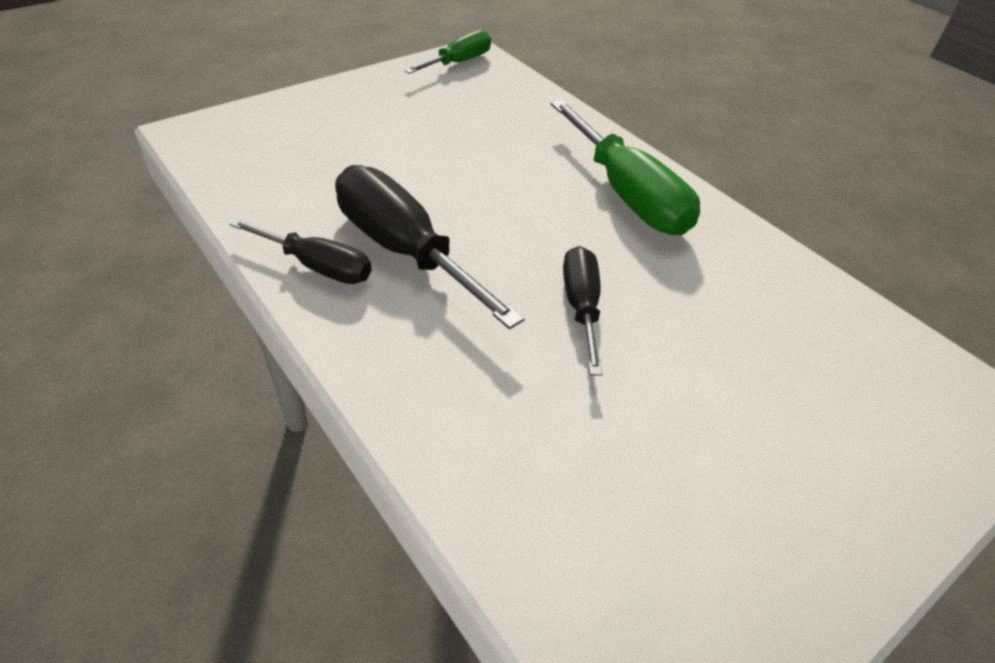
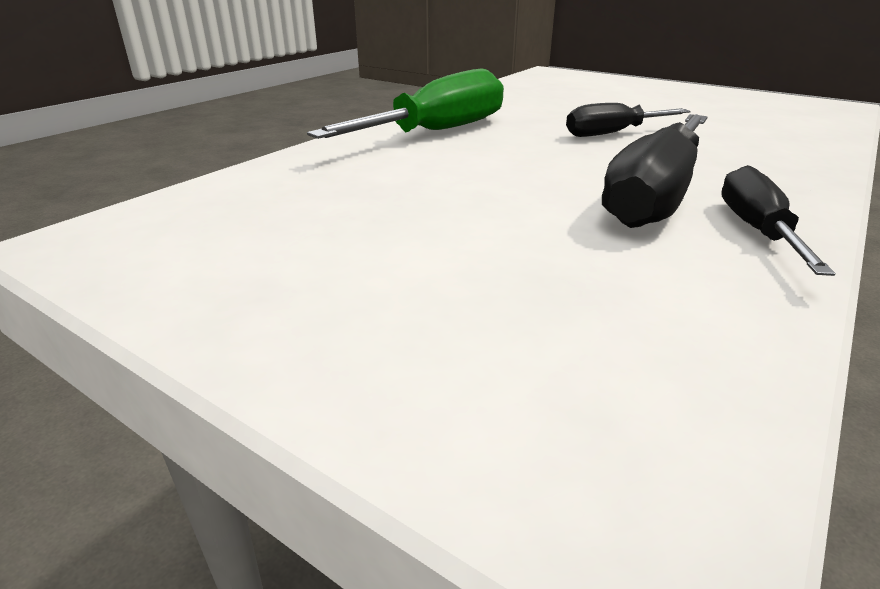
camera: 105 degrees left, 15 degrees down
green screwdriver [404,30,491,74] -> none

